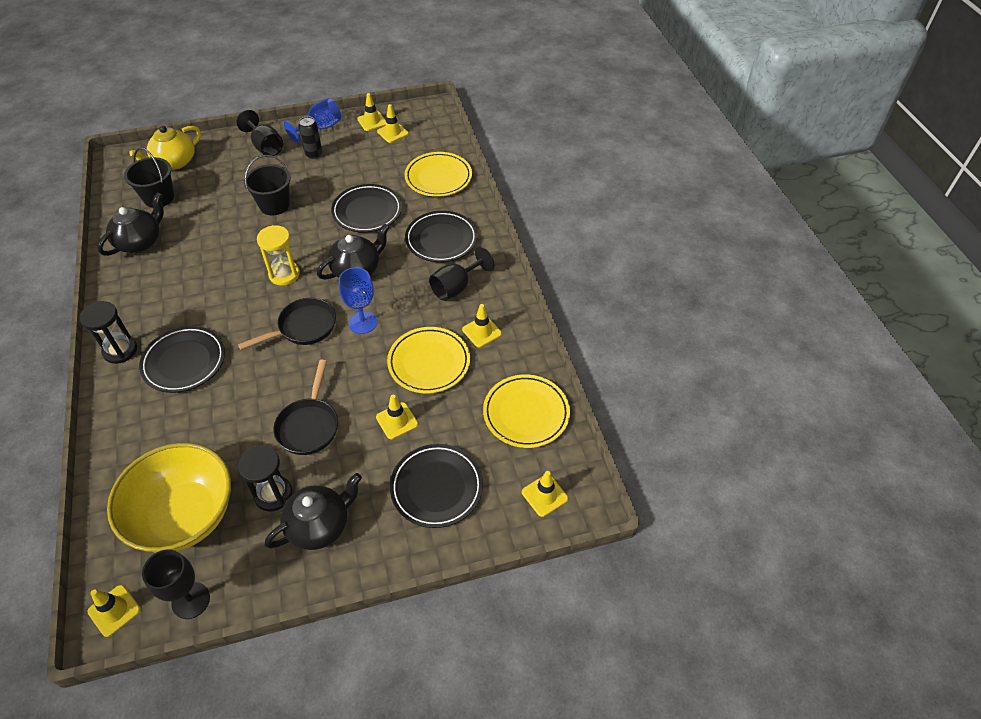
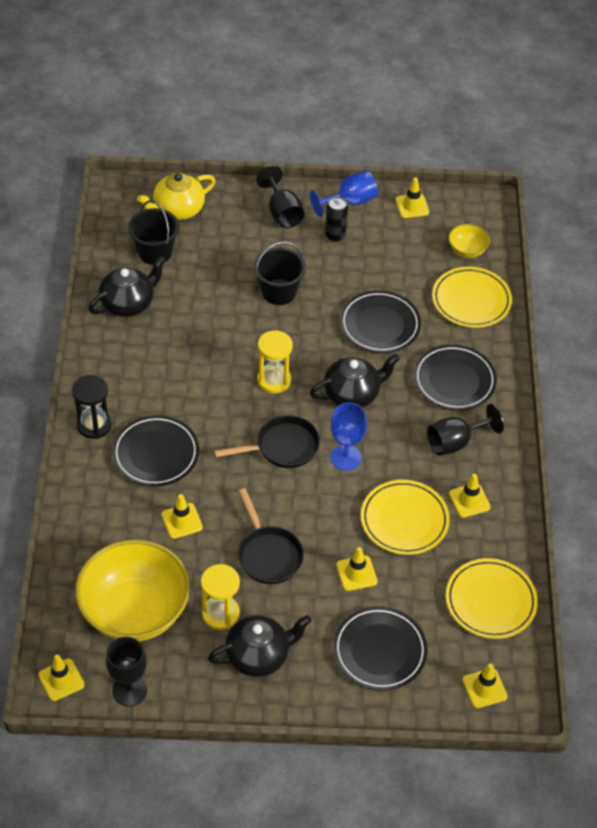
camera: 15 degrees right, 0 degrees up
black hourglass [238,445,292,511] -> yellow hourglass [201,564,240,630]
black pan [273,360,338,455] -> black pan turned 45 degrees counterclockwise [238,488,304,584]
yellow traffic cone [377,104,409,143] -> yellow traffic cone moved to [162,494,203,539]
none -> yellow bowl [448,224,490,258]

